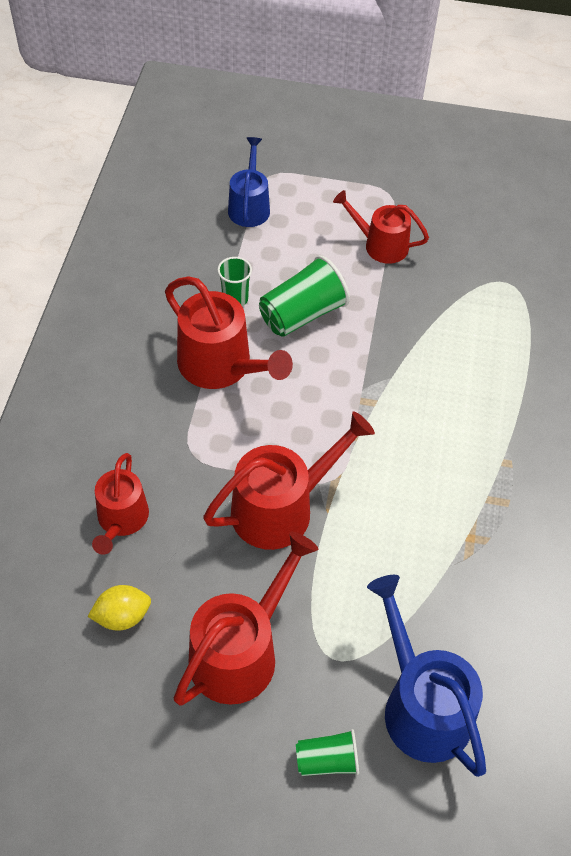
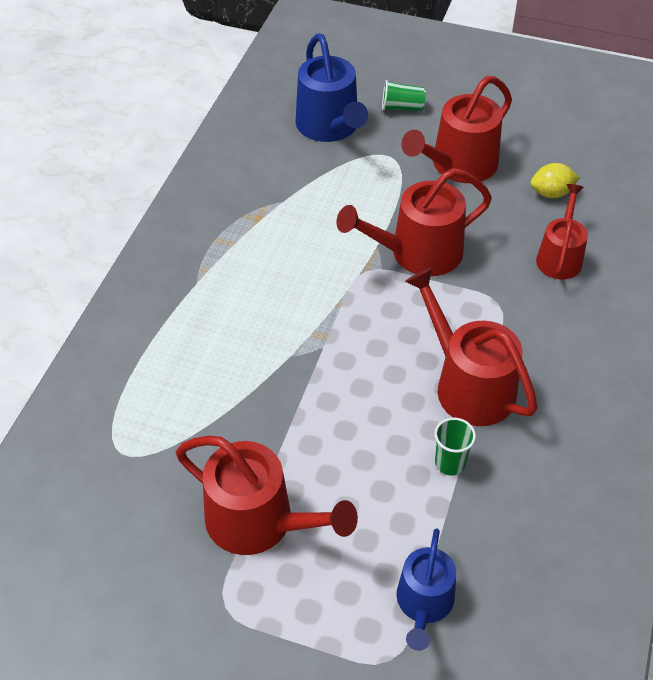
camera: 170 degrees left, 5 degrees down
green cup [259,255,350,337] -> none
red watering can [333,190,429,264] -> red watering can [176,436,358,555], size x1.56

